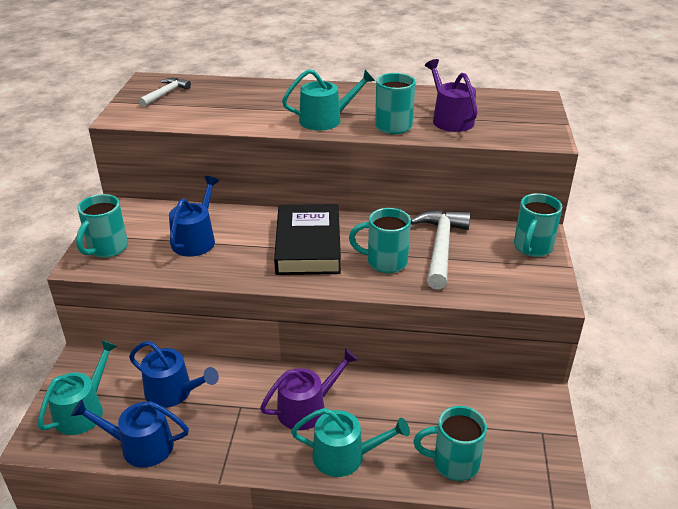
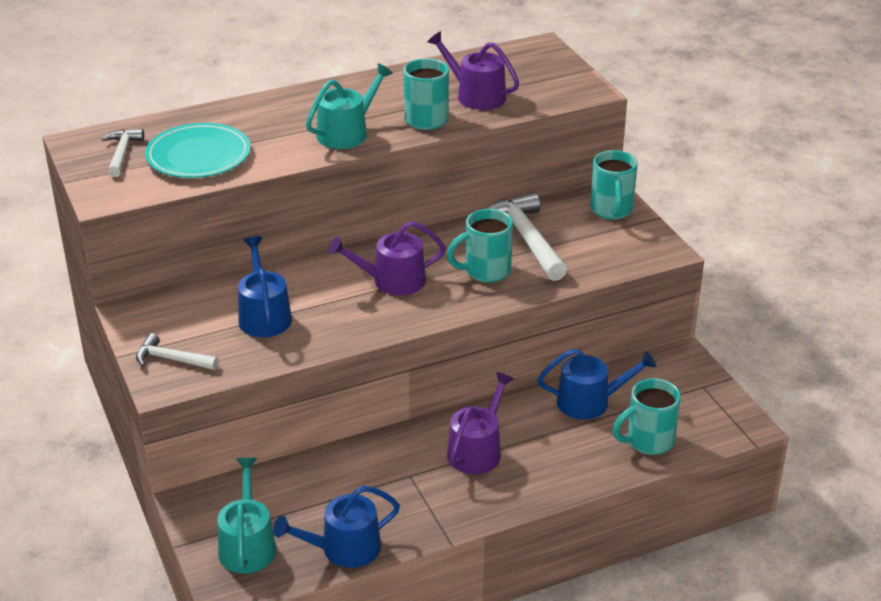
camera: 30 degrees left, 0 degrees up
turquoise mug [76,194,128,258] -> white hammer [136,333,218,370]
blue watering can [129,341,219,408] -> blue watering can moved to [538,349,656,420]
black book [274,204,341,275] -> purple watering can [328,221,446,296]
turquoise watering can [291,408,410,477] -> none
none -> turquoise plate [145,123,251,178]

